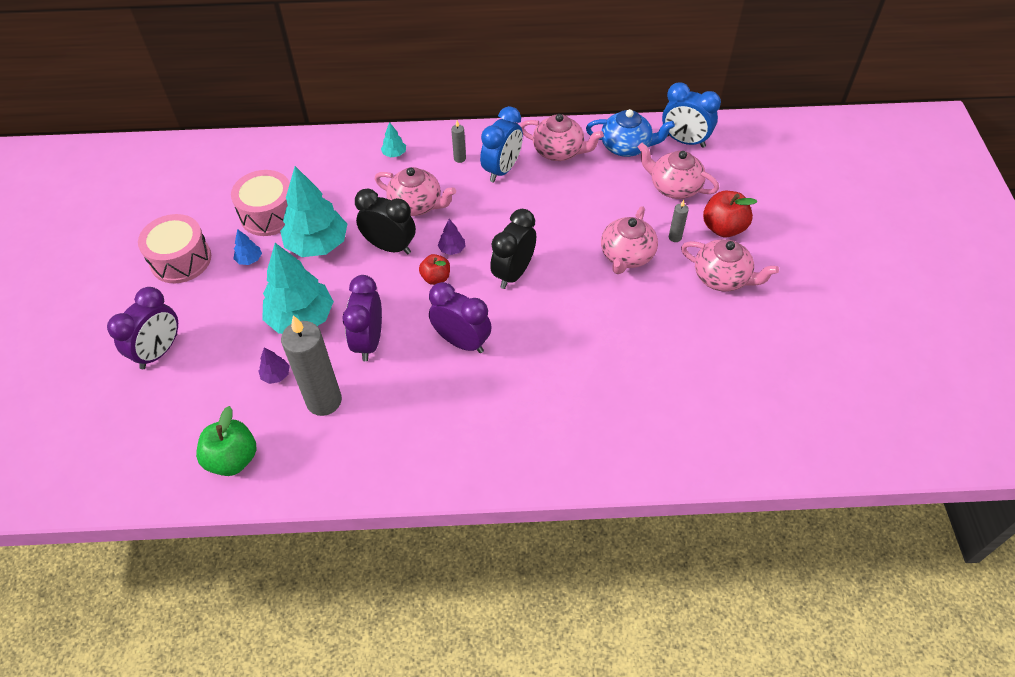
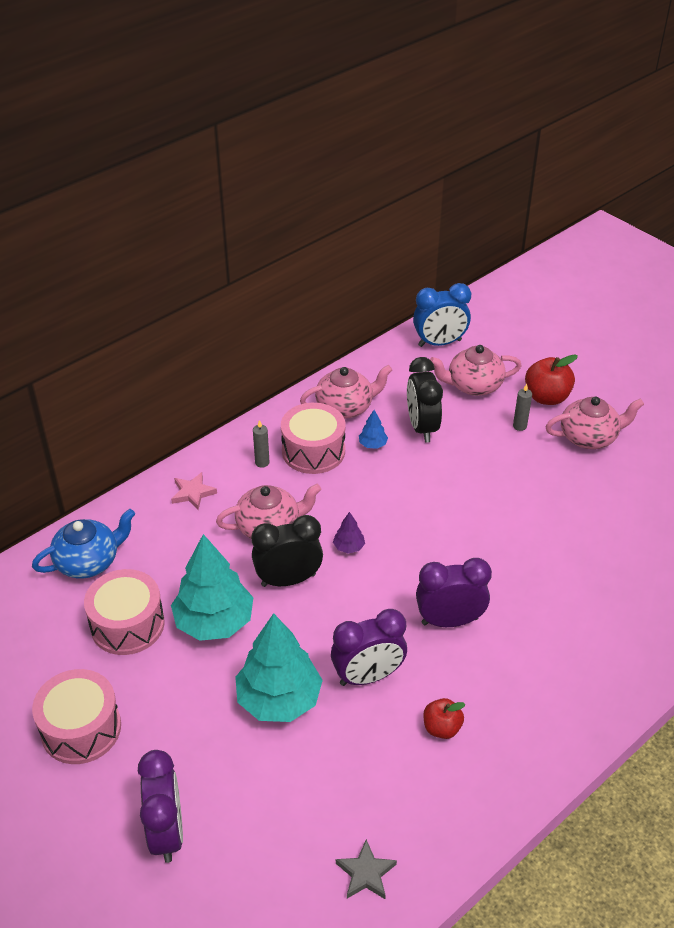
camera: 40 degrees left, 10 degrees down
green apple [196,406,256,476] -> grey star [336,839,397,899]
blue tree [234,229,262,265] -> blue tree moved to [359,410,388,449]
purple tree [259,347,290,384] -> none
grey candle [281,315,342,416] -> none
purple clock [342,275,382,361] -> purple clock turned 75 degrees counterclockwise [331,609,407,686]
turquoise tree [381,122,406,157] -> pink star [171,472,217,510]
red apple [419,254,450,285] -> red apple moved to [424,698,465,739]
blue clock [480,106,523,183] -> pink drum [281,403,345,474]
black clock [490,209,536,289] -> black clock moved to [407,357,443,443]
blue teapot [586,109,675,157] -> blue teapot moved to [32,509,135,579]
pink teapot [601,206,658,274] -> none

